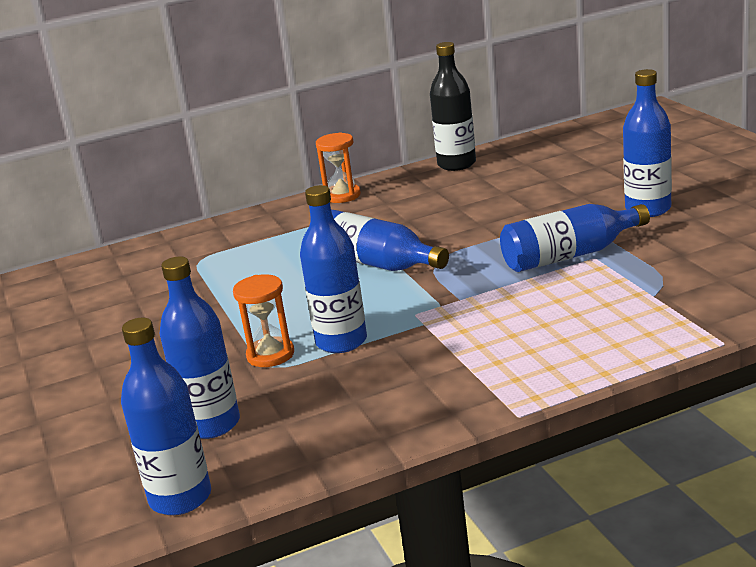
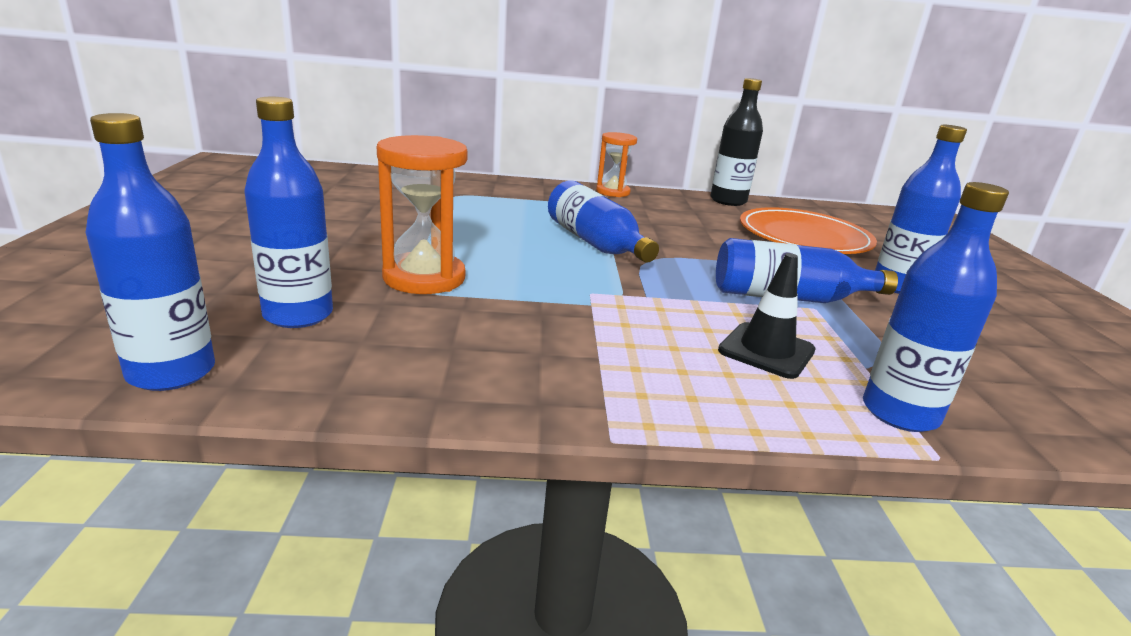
camera: 15 degrees right, 0 degrees up
orange hourglass [233,274,294,367] -> orange hourglass [377,135,468,294], size x1.56
blue bottle [300,185,367,353] -> blue bottle moved to [863,182,1009,432]
none -> black traffic cone [718,253,815,379]
none -> orange plate [740,207,877,254]

